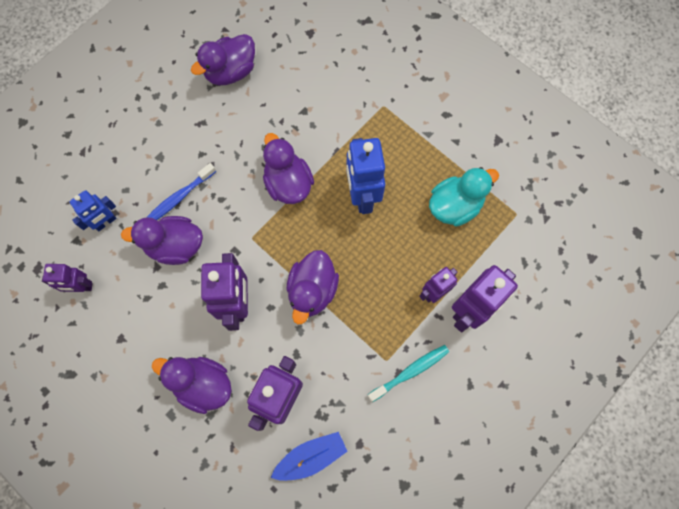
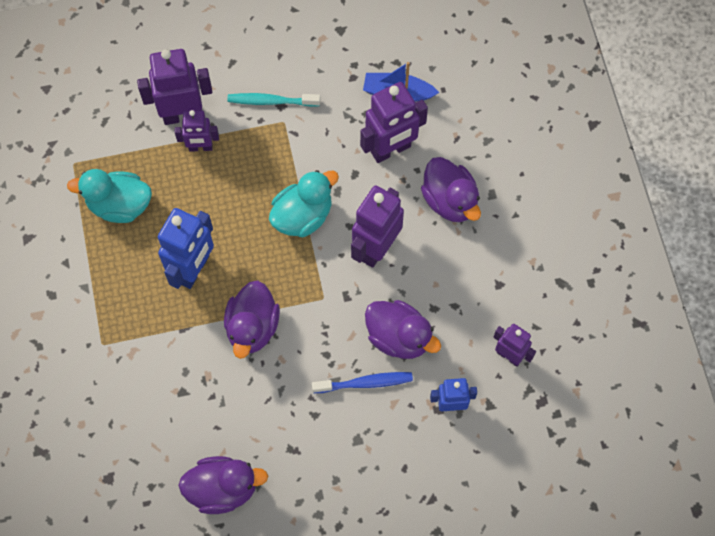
camera: 145 degrees left, 5 degrees down
purple duck [287,250,339,324] -> turquoise duck [269,170,339,237]

